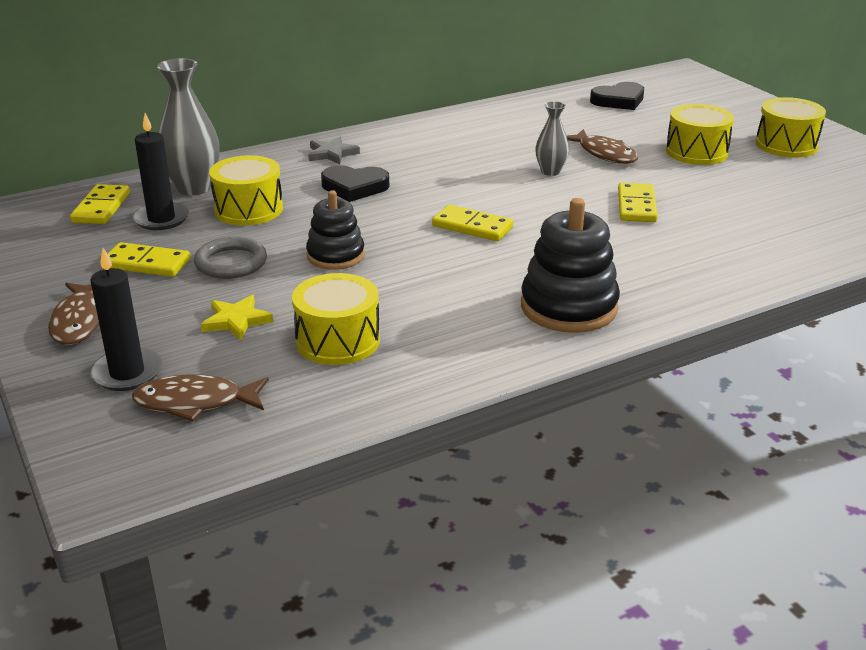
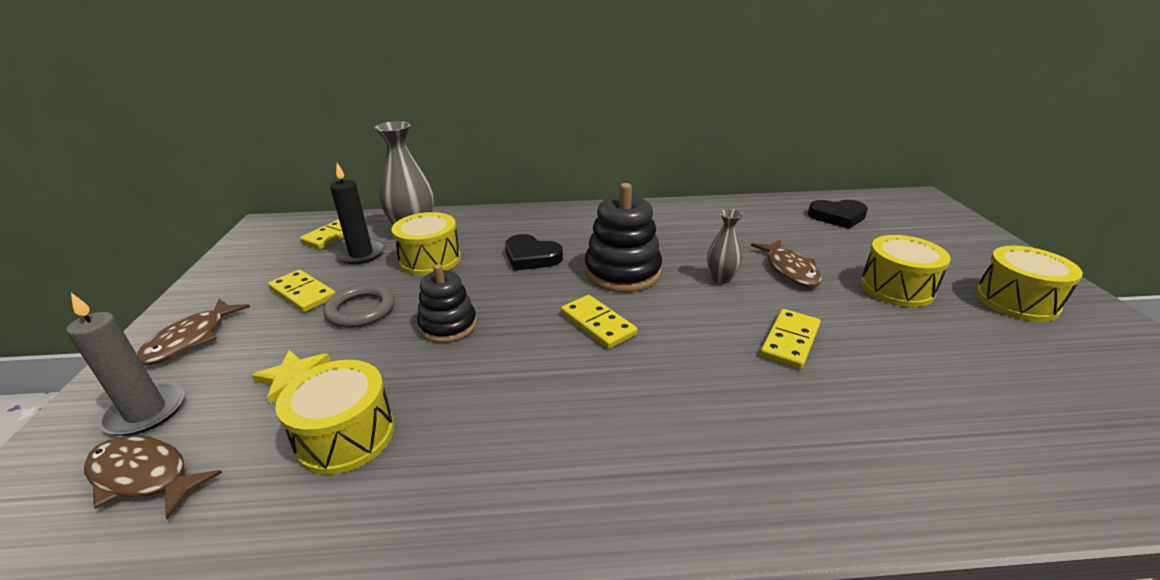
camera: 25 degrees right, 0 degrees up
black candle [90,248,162,391] -> grey candle [67,293,185,436]
grey star [308,137,360,165] -> none
black stacking toy [521,198,620,333] -> black stacking toy moved to [585,183,662,292]

